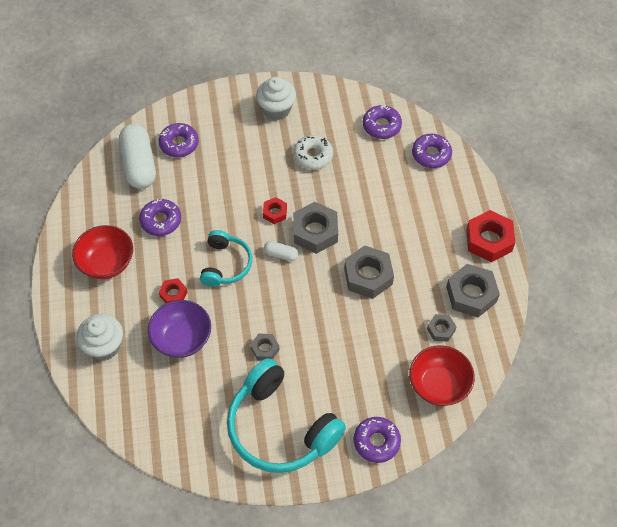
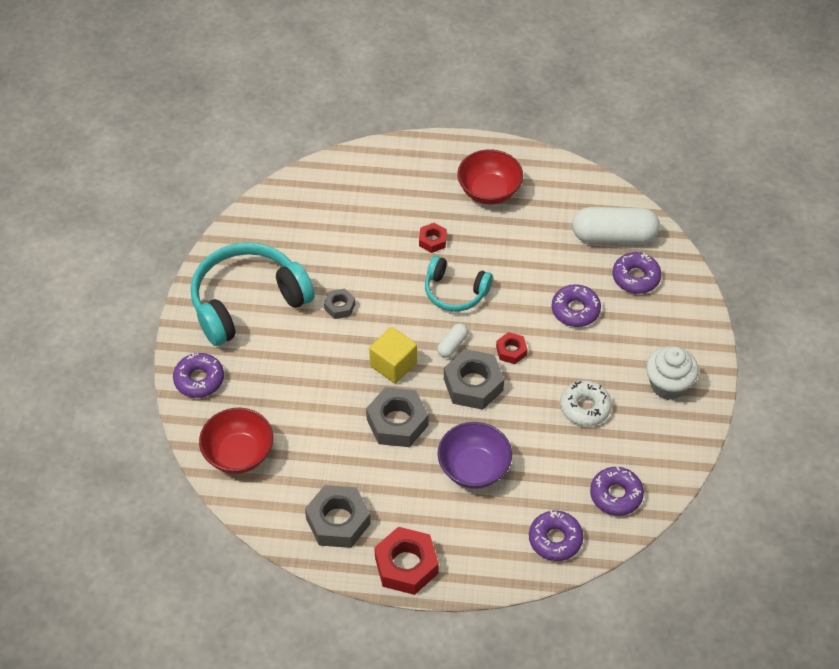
camera: 105 degrees right, 5 degrees down
white cupcake [76,314,123,361] -> none
purple donut [139,199,181,236] -> purple donut moved to [551,284,601,327]
purple bowl [148,300,211,358] -> purple bowl moved to [438,422,512,489]
grey nut [427,314,456,342] -> none
none -> yellow cube [369,327,417,383]

